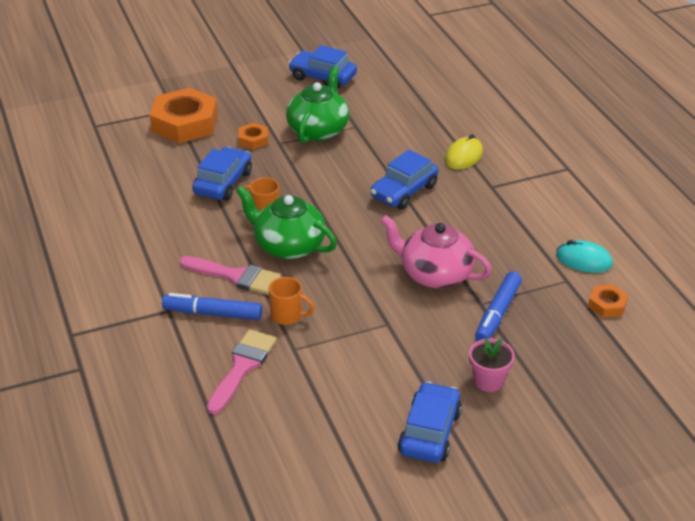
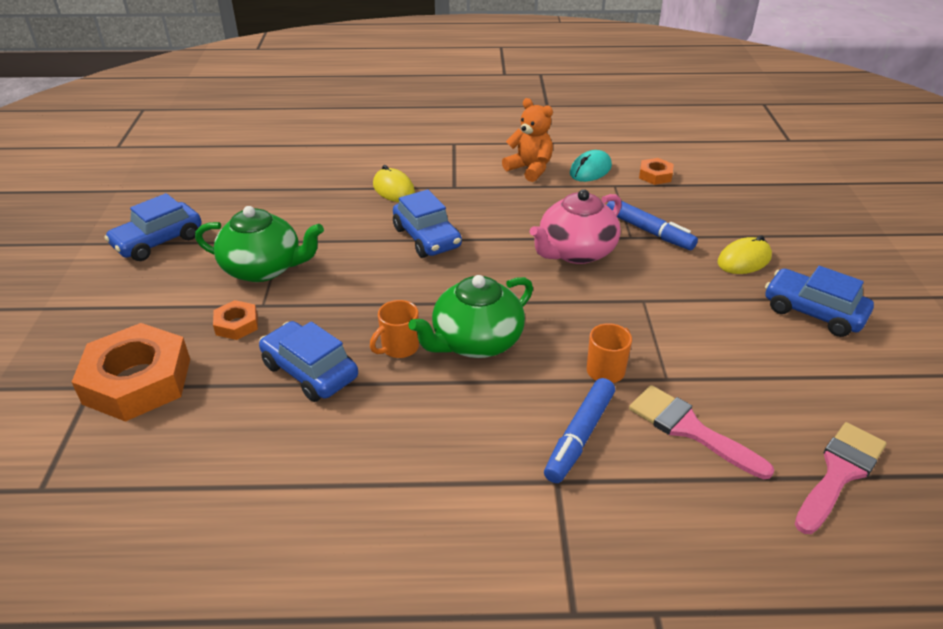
camera: 70 degrees left, 0 degrees up
pink brush [179,256,281,295] -> pink brush moved to [795,422,886,534]
green teapot [286,66,349,143] -> green teapot turned 150 degrees clockwise [195,206,324,282]
pink flower pot [469,338,515,392] -> yellow mouse [718,235,772,274]
none -> orange teddy bear [502,98,553,182]

